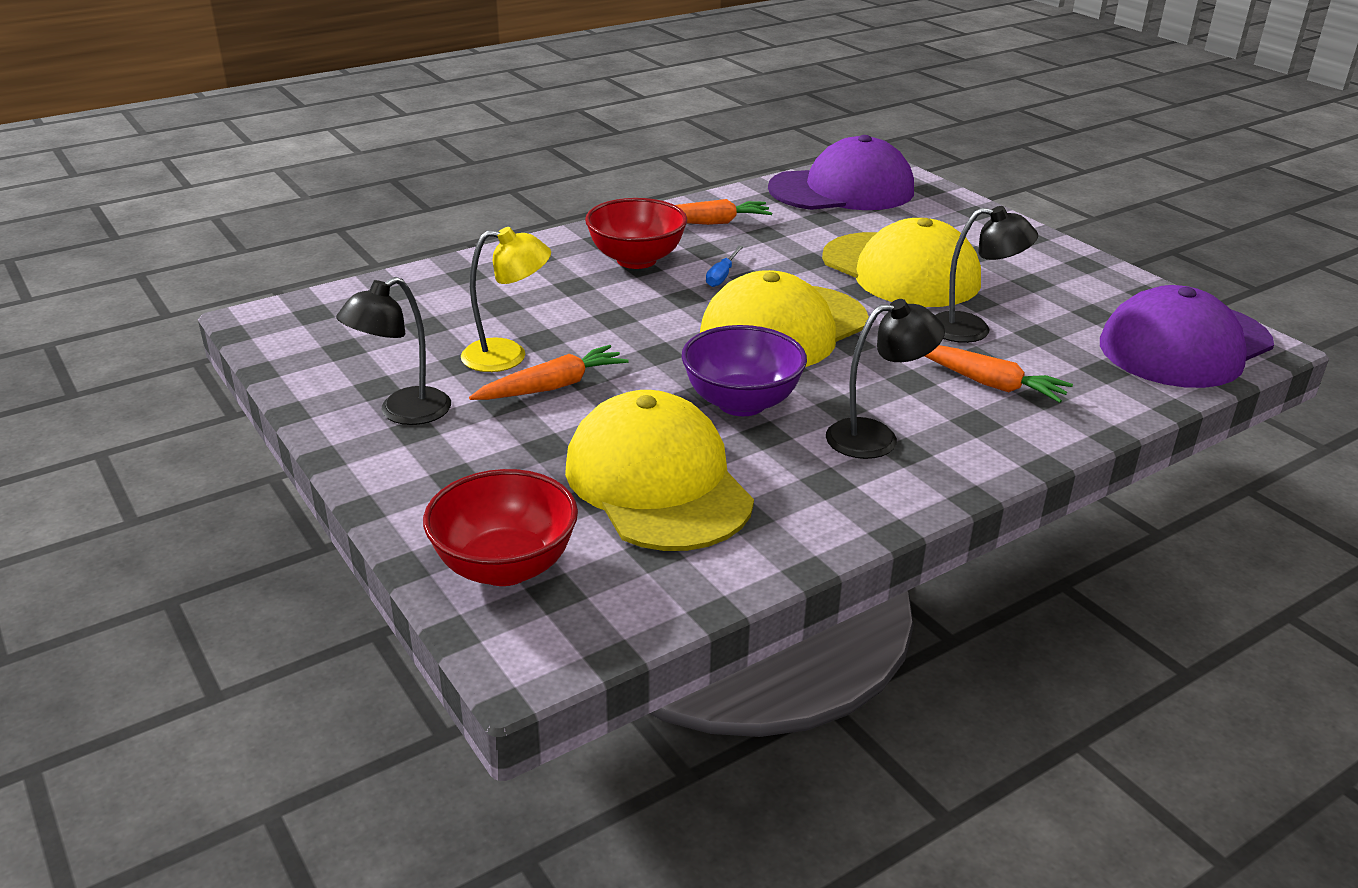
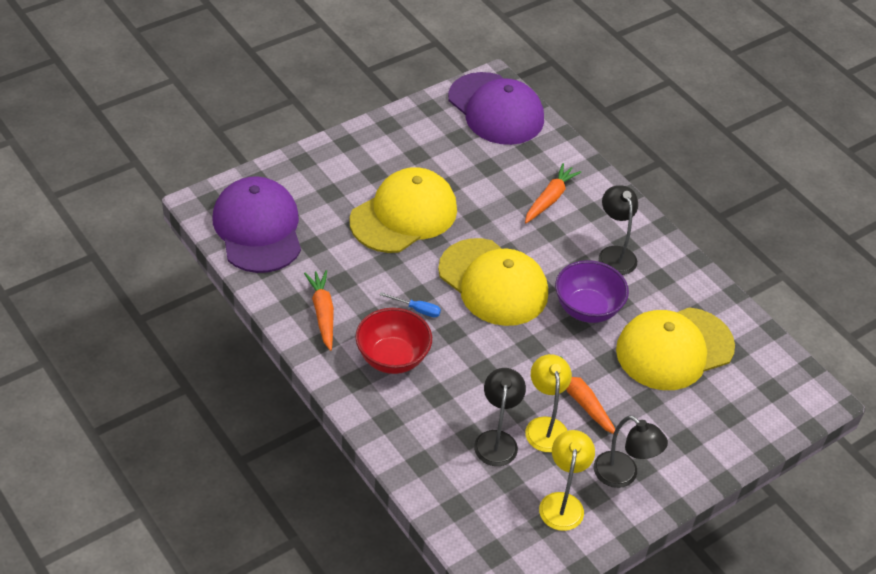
camera: 95 degrees left, 15 degrees up
red bowl [423,469,578,586] -> none
black lamp [935,206,1038,343] -> black lamp moved to [474,368,526,466]
none -> yellow lamp [539,430,595,531]

